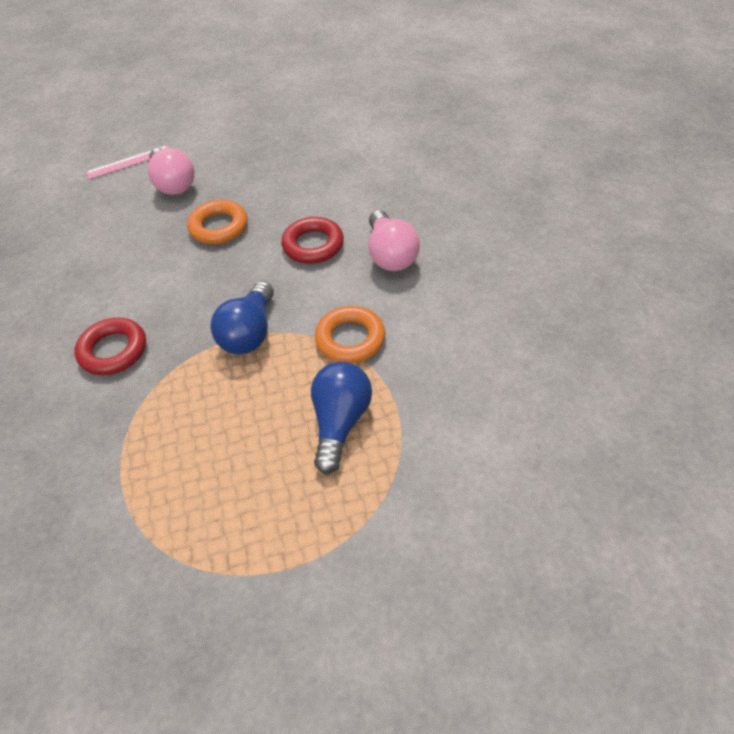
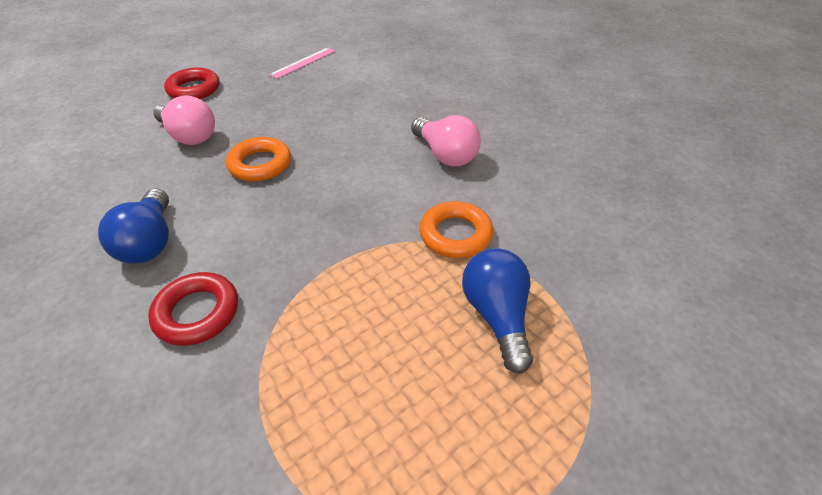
camera: 25 degrees left, 5 degrees down
pink ruler [86,145,169,179] -> pink ruler moved to [269,47,335,79]
blue light bulb [210,281,274,354] -> blue light bulb moved to [98,189,169,263]
red ring [281,217,344,264] -> red ring moved to [164,67,220,99]

